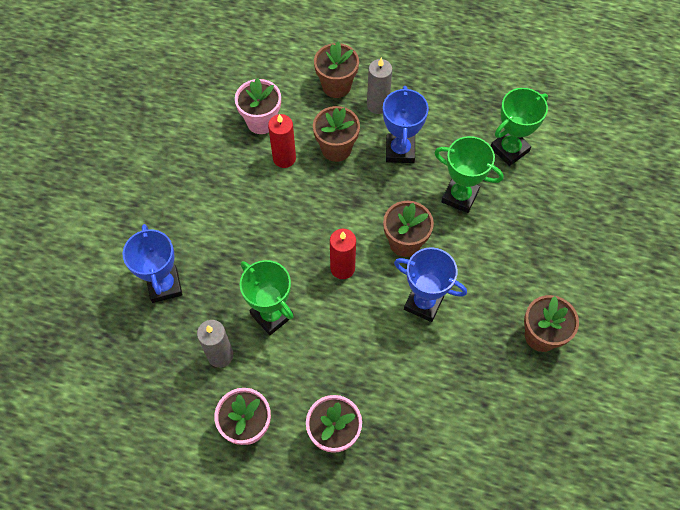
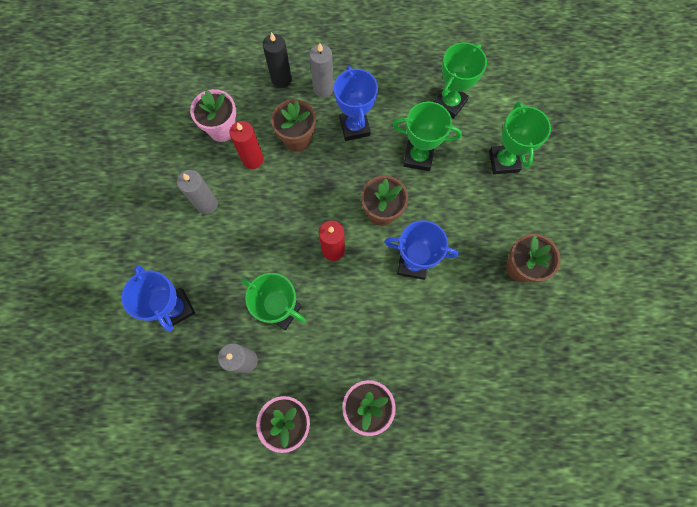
camera: 15 degrees left, 10 degrees up
brown flower pot [314,42,359,98] -> black candle [263,32,292,88]
none -> grey candle [177,170,218,214]
none -> green trophy [489,102,551,175]

